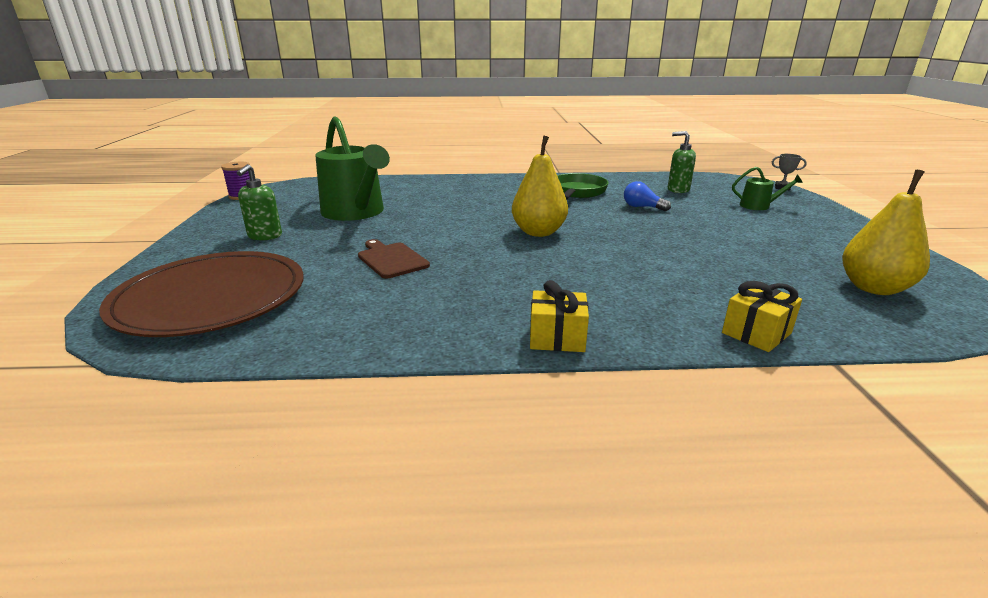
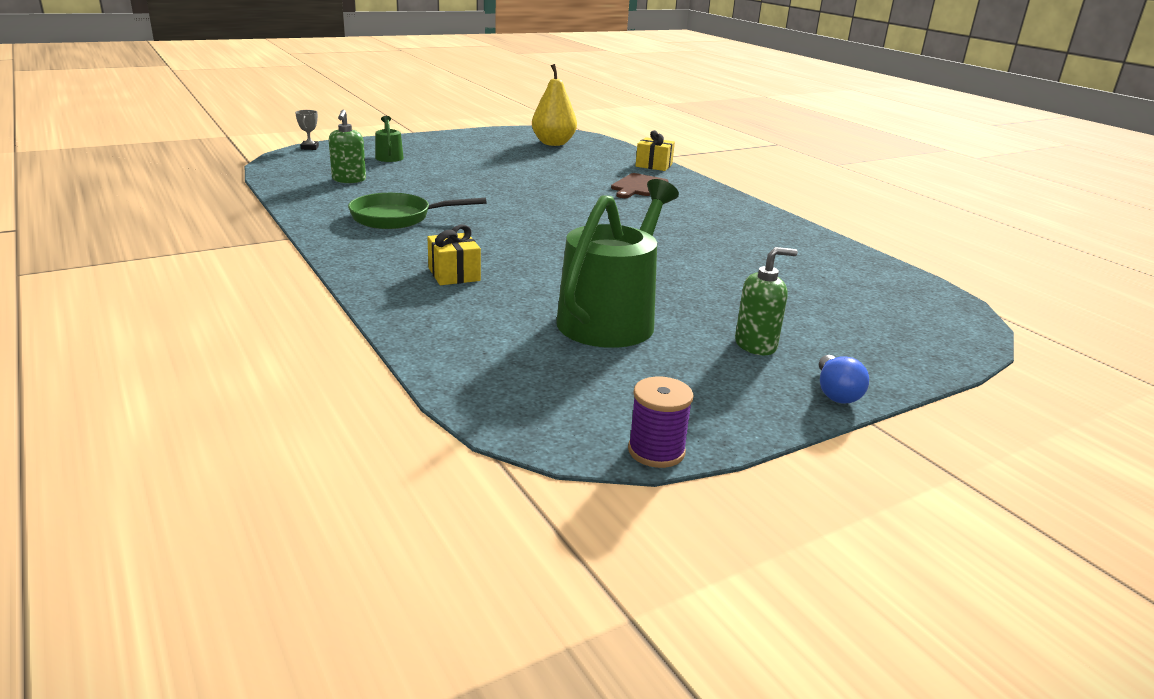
camera: 120 degrees left, 0 degrees up
brown plate [99,251,304,337] -> none
brown cutting board [358,239,430,279] -> brown cutting board moved to [611,173,669,198]
yellow pear [512,136,568,237] -> none
yellow gift [530,280,589,352] -> yellow gift moved to [427,224,481,285]
blue light bulb [624,181,671,211] -> blue light bulb moved to [819,355,869,403]

